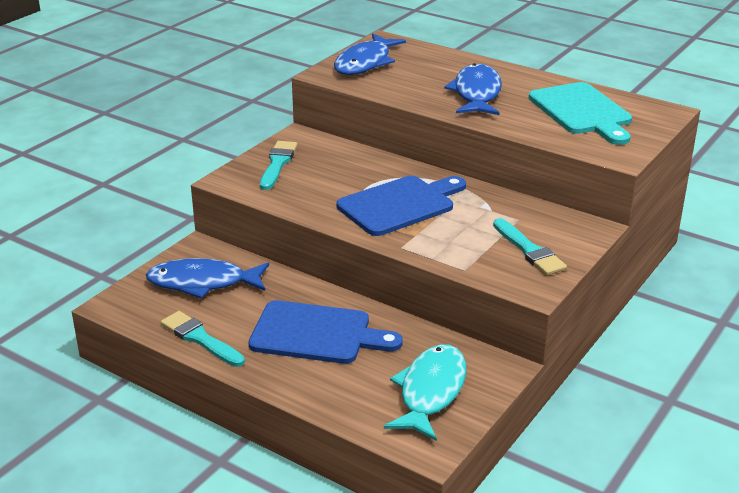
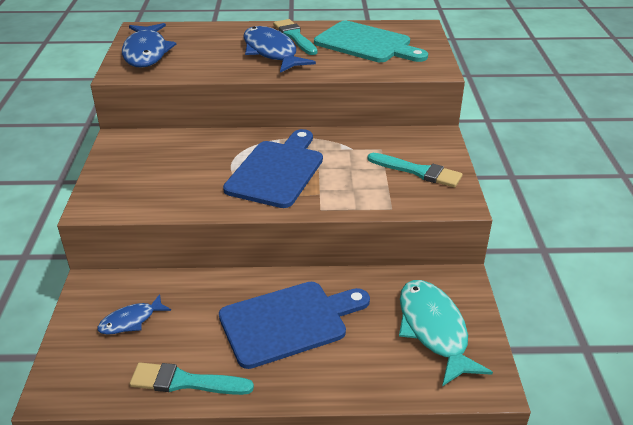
camera: 35 degrees left, 5 degrees up
blue fish [146,258,269,299] -> blue fish [97,294,171,335], size x0.54
turquoise brush [260,141,297,190] -> turquoise brush moved to [273,19,317,55]

